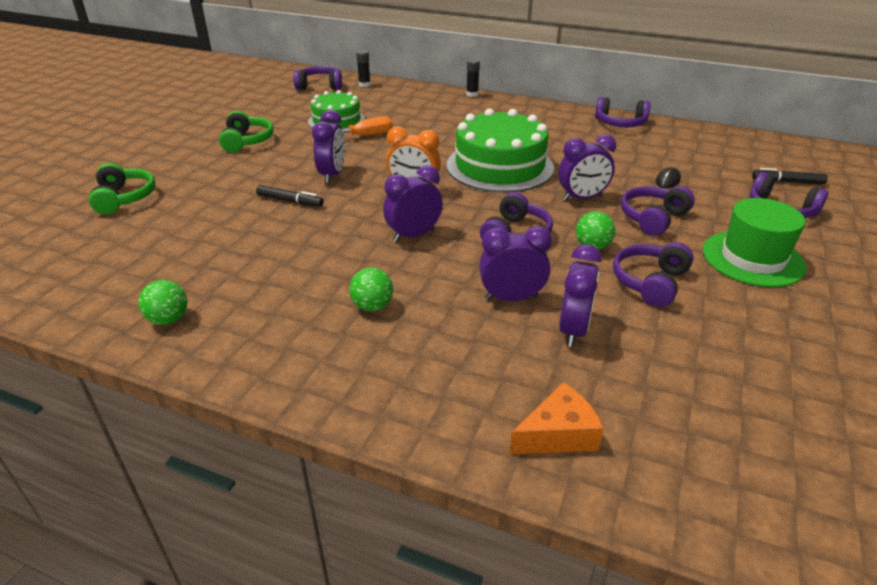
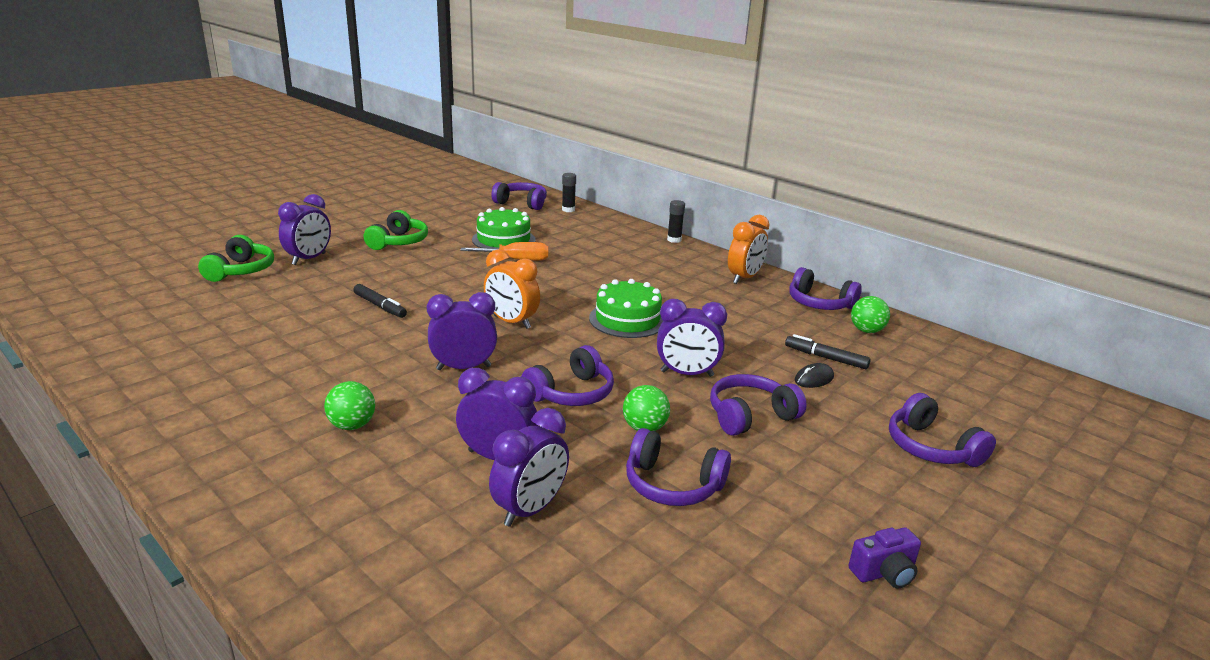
camera: 20 degrees right, 10 degrees down
green ball [138,280,187,325] -> green ball moved to [851,296,890,333]
purple clock [312,110,345,183] -> purple clock moved to [278,194,331,265]
green cake [447,109,554,192] -> green cake [589,279,663,338], size x0.61
orange cheese [510,382,604,454] -> none
purple headphones [613,242,694,307] -> purple headphones turned 120 degrees counterclockwise [626,428,731,506]
green hat [703,198,806,287] -> none
black marker [752,168,828,184] -> black marker moved to [785,334,871,369]
none -> orange clock [728,215,769,284]
none -> purple camera [849,527,921,589]

